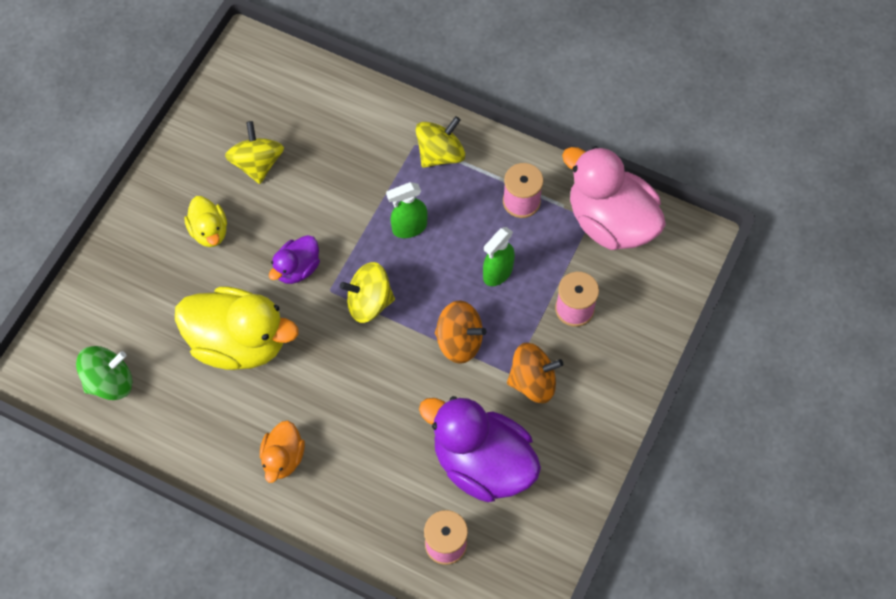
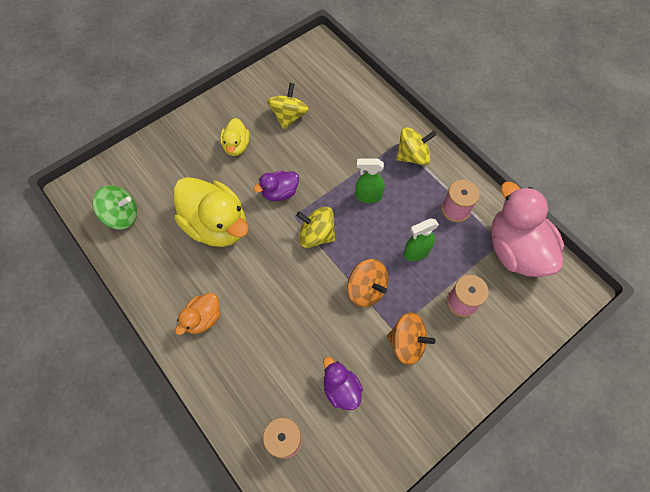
camera: 25 degrees right, 0 degrees up
purple duck [419,396,541,502] -> purple duck [323,357,363,410], size x0.51

